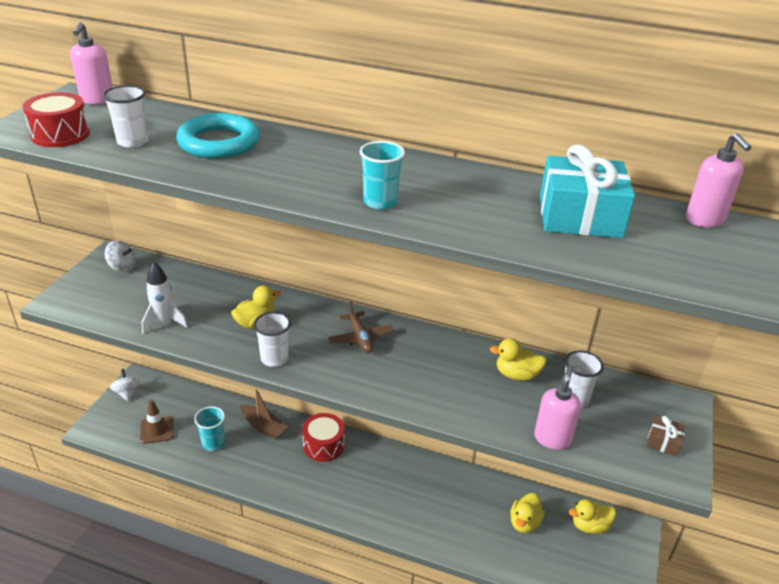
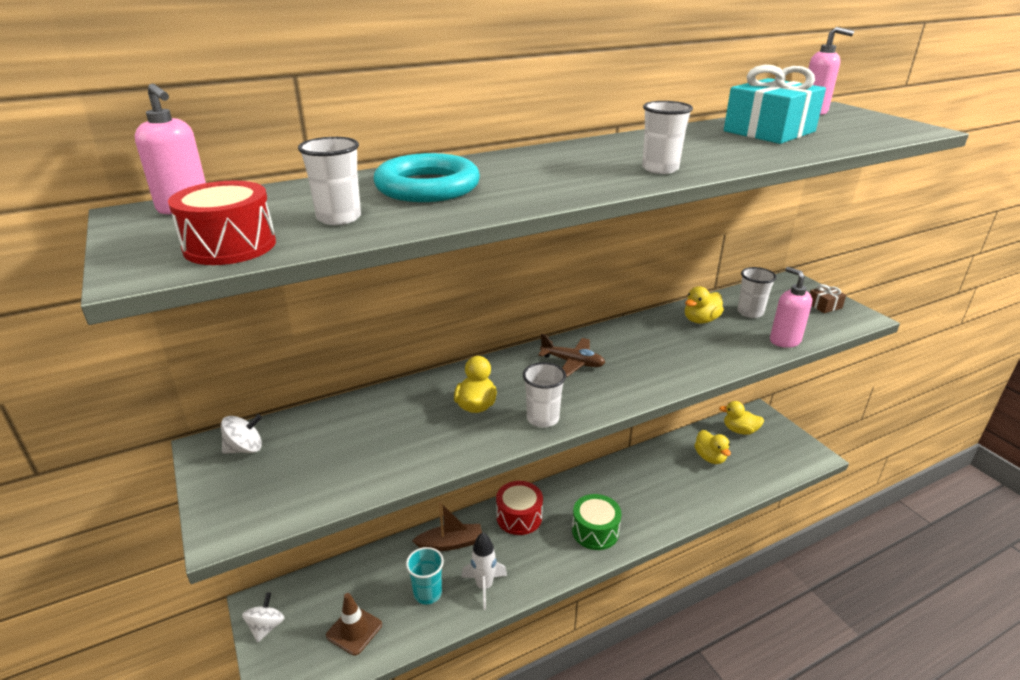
camera: 45 degrees left, 5 degrees down
white spinning top [110,369,140,401] -> white spinning top turned 75 degrees clockwise [242,592,284,642]
white rocket [142,262,188,334] -> white rocket moved to [461,533,507,610]
turquoise cup [359,141,405,210] -> white cup [642,101,693,174]
yellow duck [569,499,616,534] -> yellow duck turned 75 degrees clockwise [719,401,764,435]
none -> green drum [572,494,622,550]

